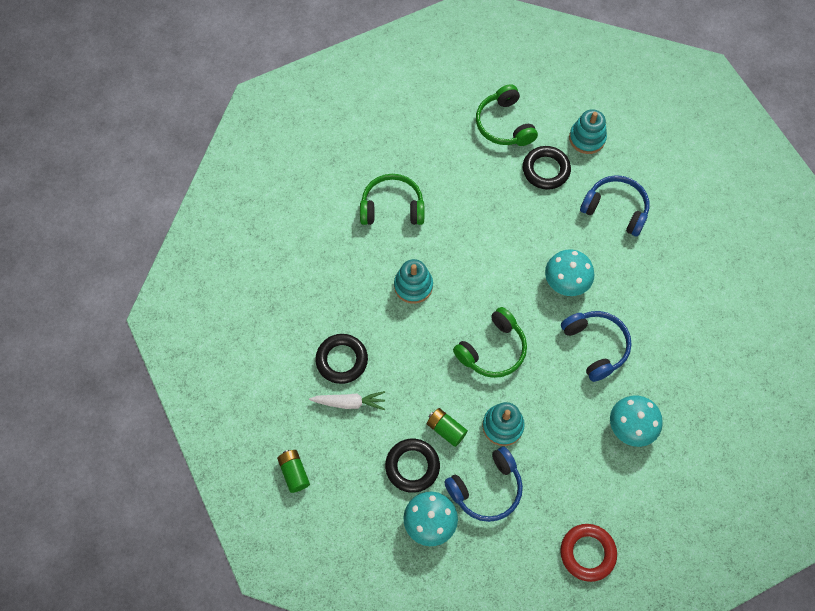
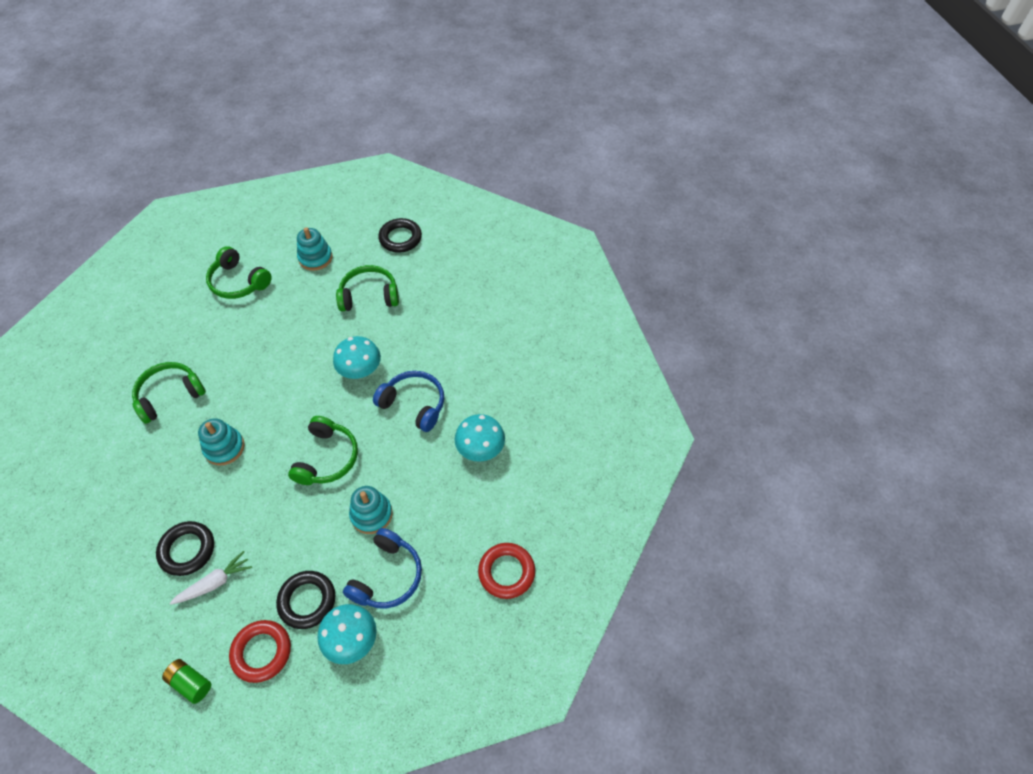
camera: 35 degrees left, 10 degrees down
green battery [427,408,468,447] -> none
black ring [523,146,571,190] -> black ring moved to [378,218,422,253]
blue headphones [580,175,649,237] -> green headphones [336,265,399,311]
none -> red ring [229,620,291,683]

